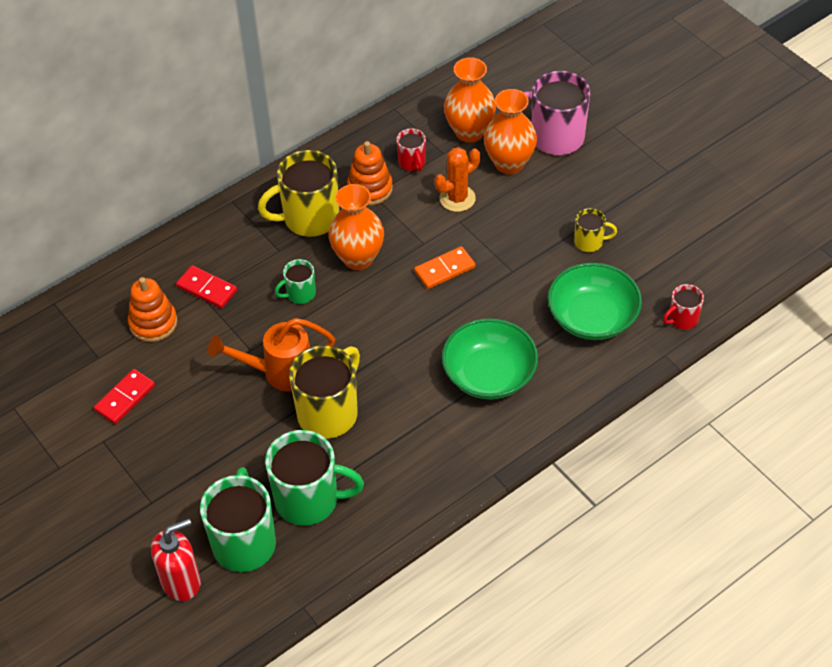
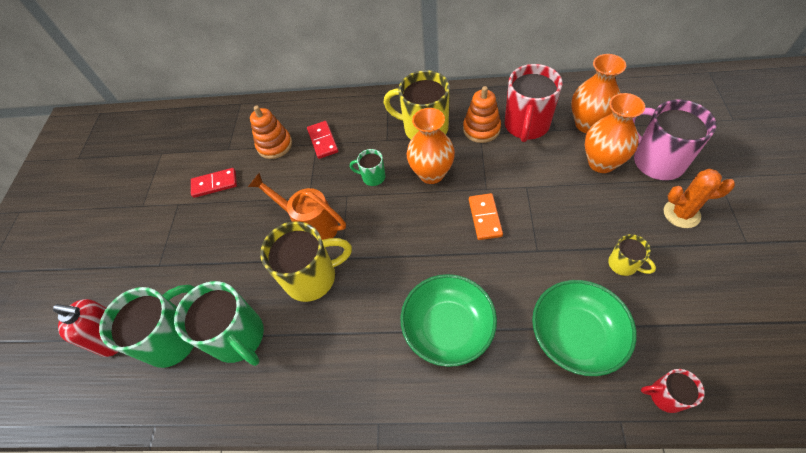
camera: 45 degrees right, 5 degrees up
red mug [397,128,426,171] -> red mug [505,64,562,142], size x1.98
orange domino [414,246,475,289] -> orange domino turned 75 degrees clockwise [469,193,503,240]
orange cactus [435,147,480,212] -> orange cactus moved to [664,169,735,228]

